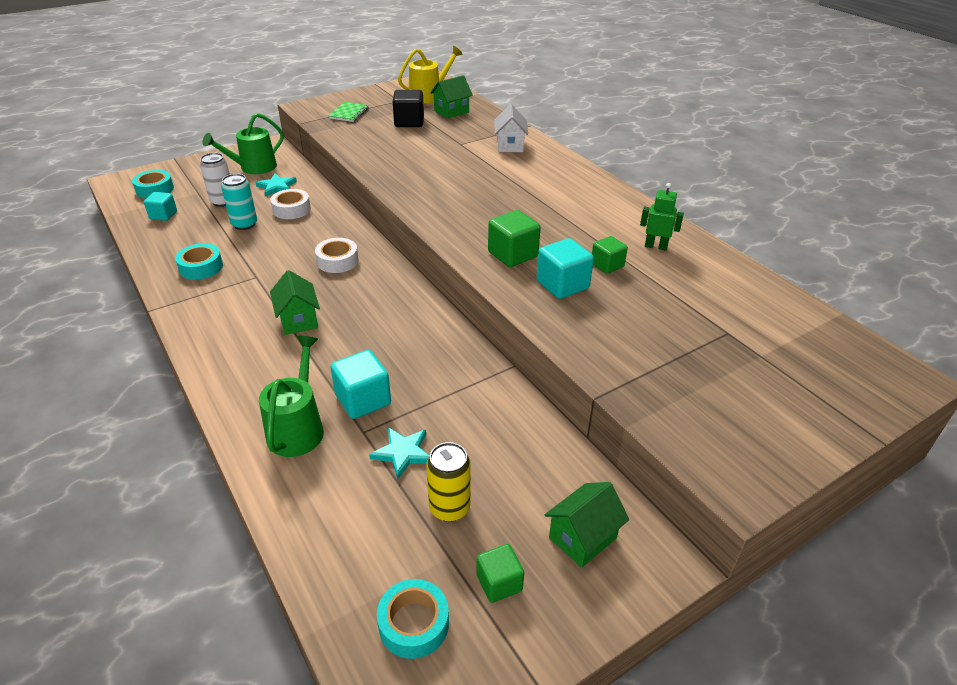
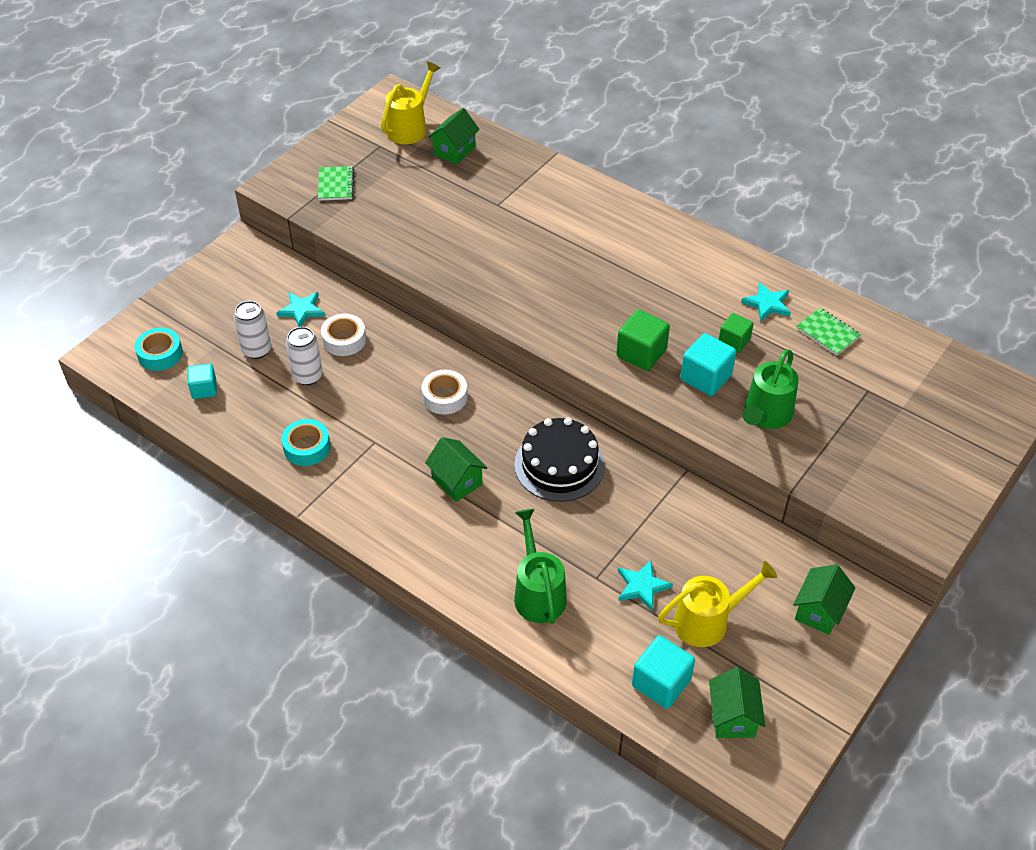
camera: 20 degrees left, 10 degrees up
green watering can [202,113,284,174] -> green watering can moved to [743,349,799,429]
turquoise can [221,174,257,230] -> white can [286,327,323,385]
turquoise cube [330,350,391,419] -> turquoise cube moved to [632,636,695,709]
turquoise tape [377,579,449,659] -> green house [709,667,765,738]
black cube [393,90,424,127] -> none
yellow can [427,442,471,522] -> yellow watering can [658,561,777,647]
green cube [476,544,524,603] -> none
white house [494,104,528,152] -> none
green robot [640,183,684,250] -> turquoise star [741,282,791,322]
none -> black cake [514,418,605,502]
none -> green notebook [796,308,861,356]

